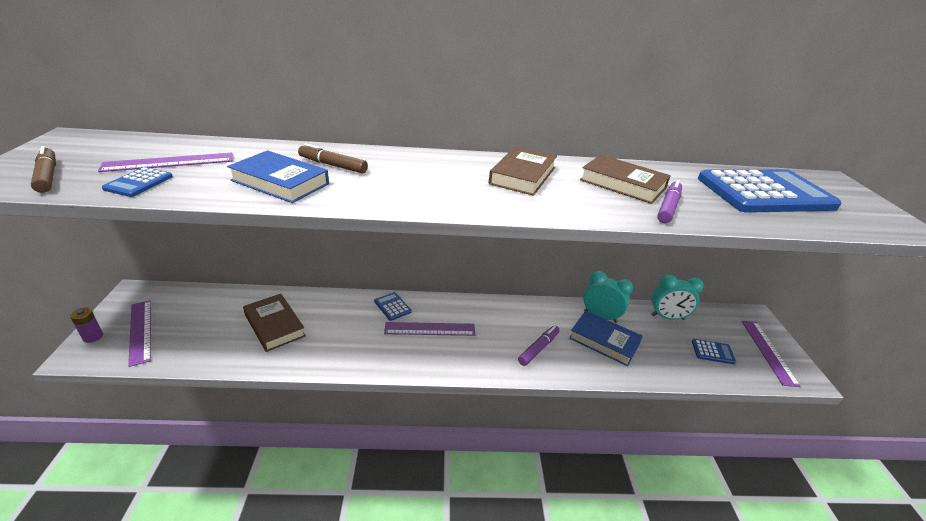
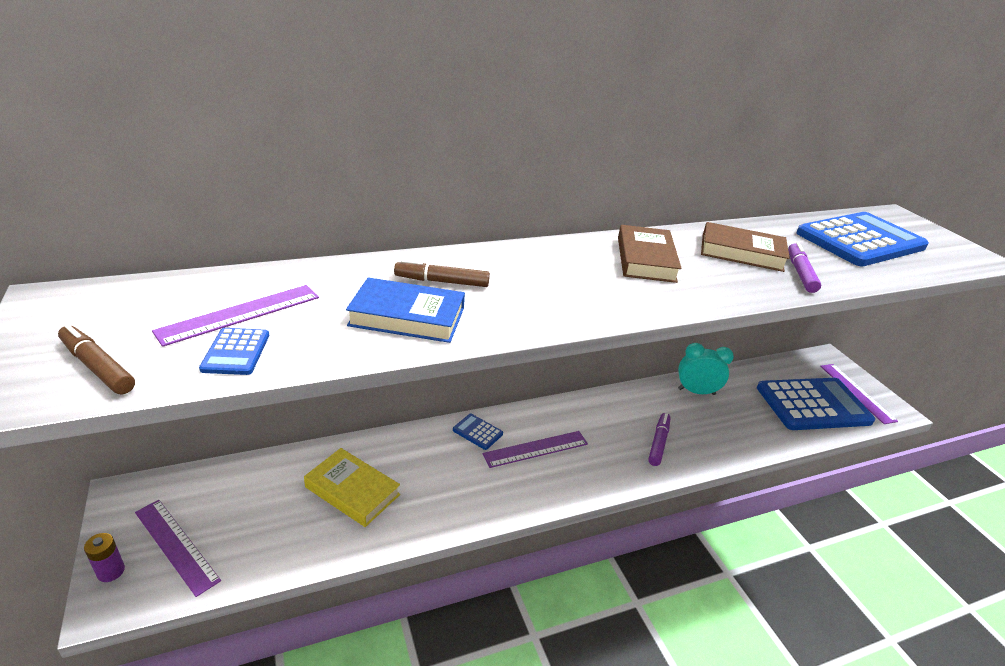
camera: 20 degrees left, 0 degrees up
brown book [243,294,306,352] -> yellow book [304,448,400,527]
blue book [569,311,643,366] -> none
turquoise clock [651,274,704,320] -> none
blue calculator [692,339,736,364] -> blue calculator [757,378,875,430], size x2.46

